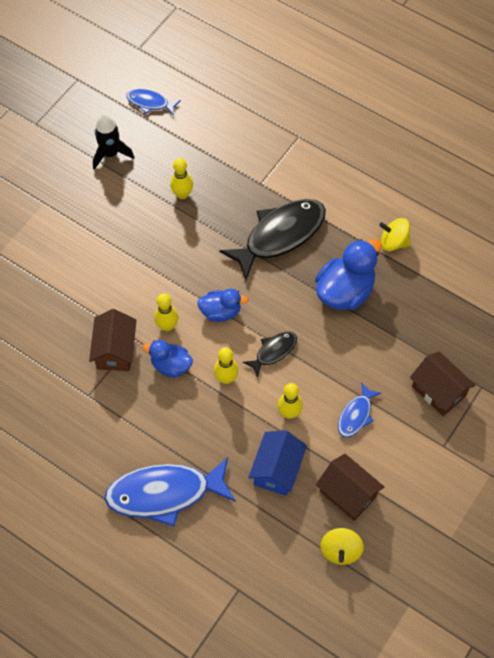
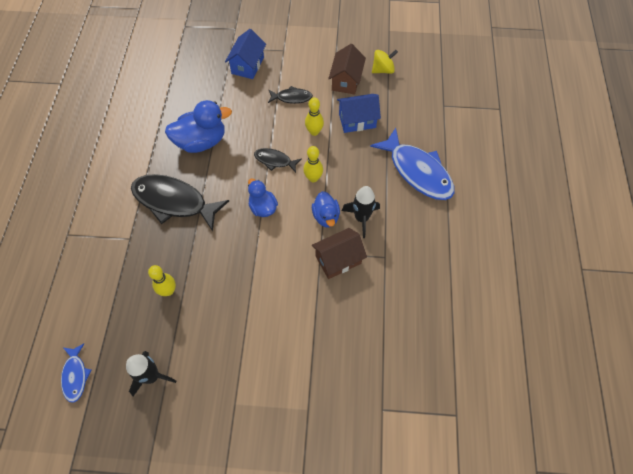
camera: 120 degrees left, 0 degrees up
yellow bowling pin [154,293,178,331] -> none
blue duck [315,239,382,310] -> blue duck turned 150 degrees clockwise [165,100,232,153]
blue fish [338,382,381,438] -> black fish [268,86,313,104]
yellow spinning top [379,218,411,251] -> none
brown house [410,352,475,416] -> blue house [225,29,266,79]
none -> black rocket [342,186,380,238]

